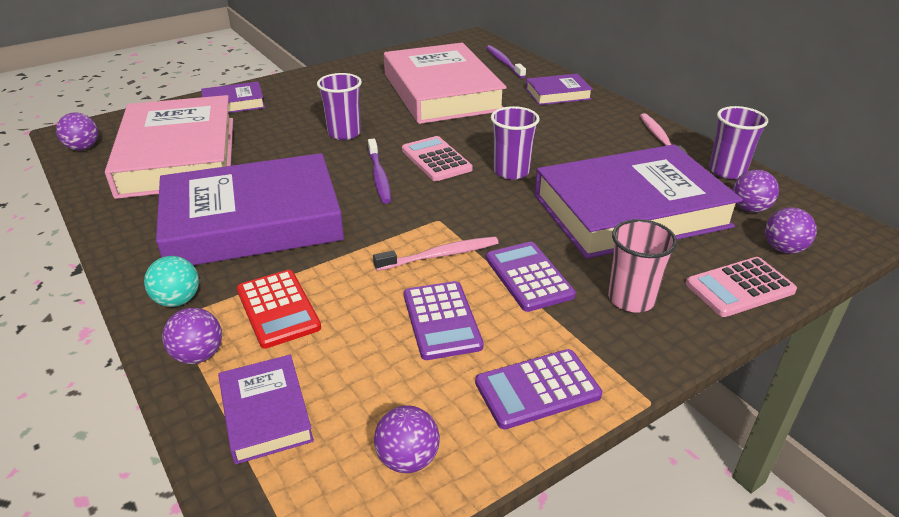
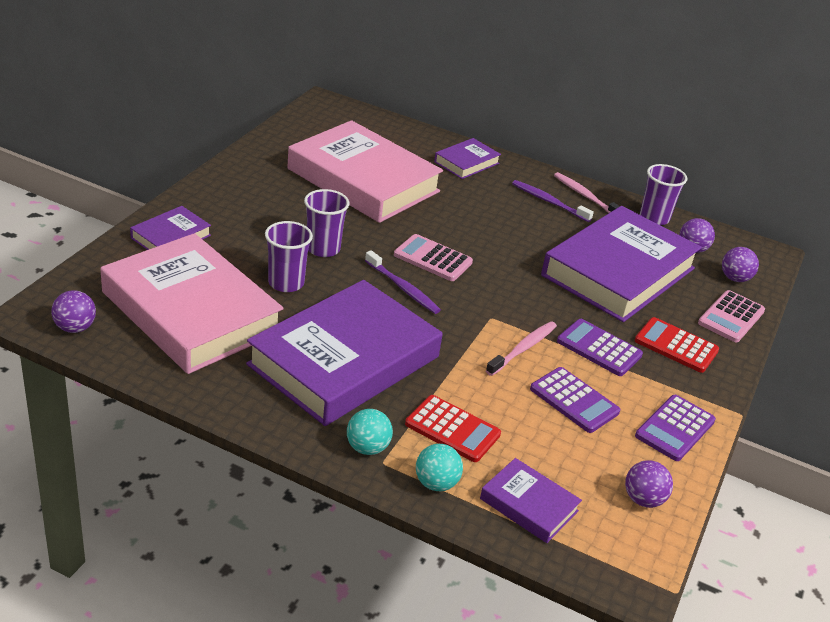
camera: 35 degrees left, 0 degrees up
purple ball [162,308,222,364] -> turquoise ball [416,444,463,491]
purple toothbrush [486,45,526,78] -> purple toothbrush moved to [512,180,594,222]
purple cup [491,106,540,180] -> purple cup moved to [265,221,313,292]
pink cup [608,219,678,313] -> red calculator [635,317,719,373]

